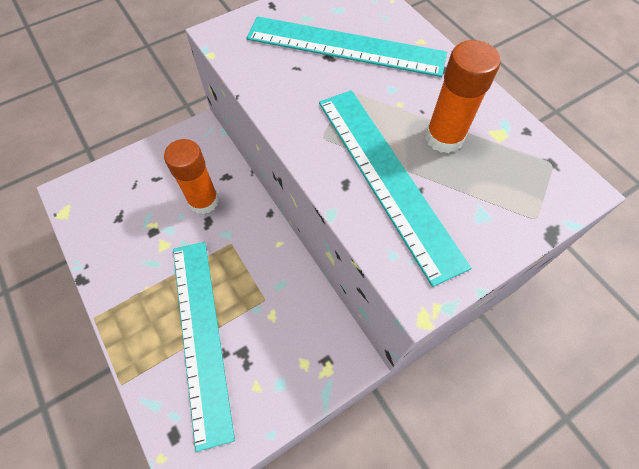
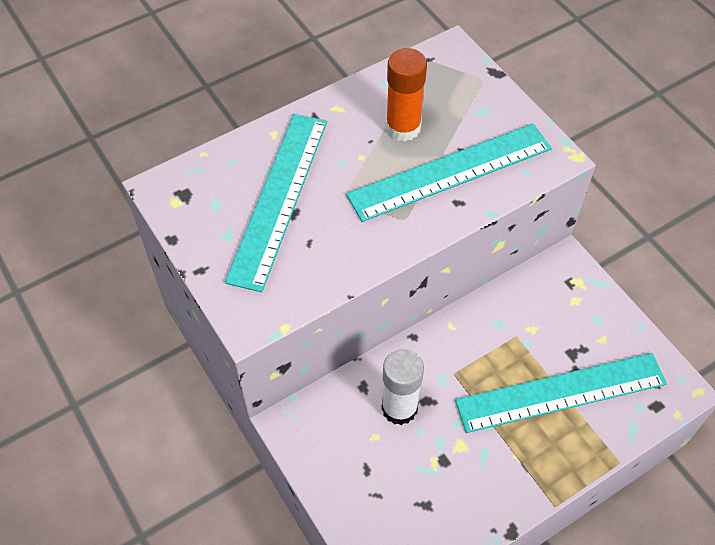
camera: 90 degrees left, 5 degrees down
orange glue stick [164,139,219,214] -> white glue stick [381,349,424,425]

